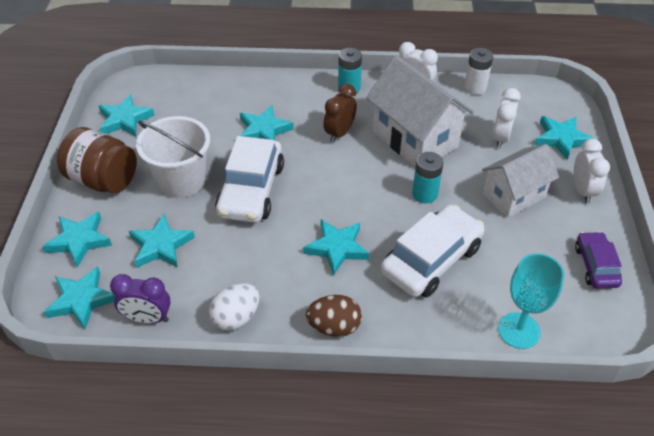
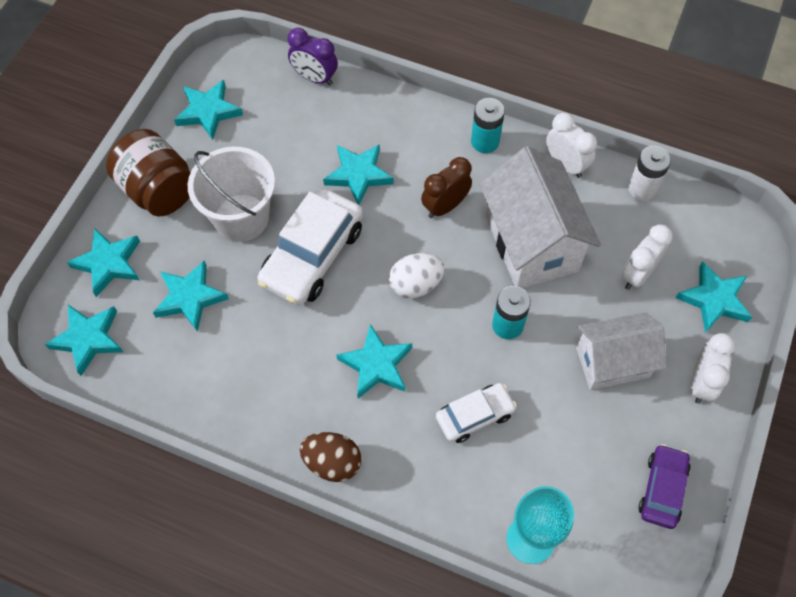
camera: 20 degrees right, 15 degrees up
purple clock [110,274,171,324] -> purple clock moved to [288,28,338,85]
white egg [209,283,259,331] -> white egg moved to [389,253,445,299]
white car [381,205,485,298] -> white car [436,383,517,443], size x0.58

